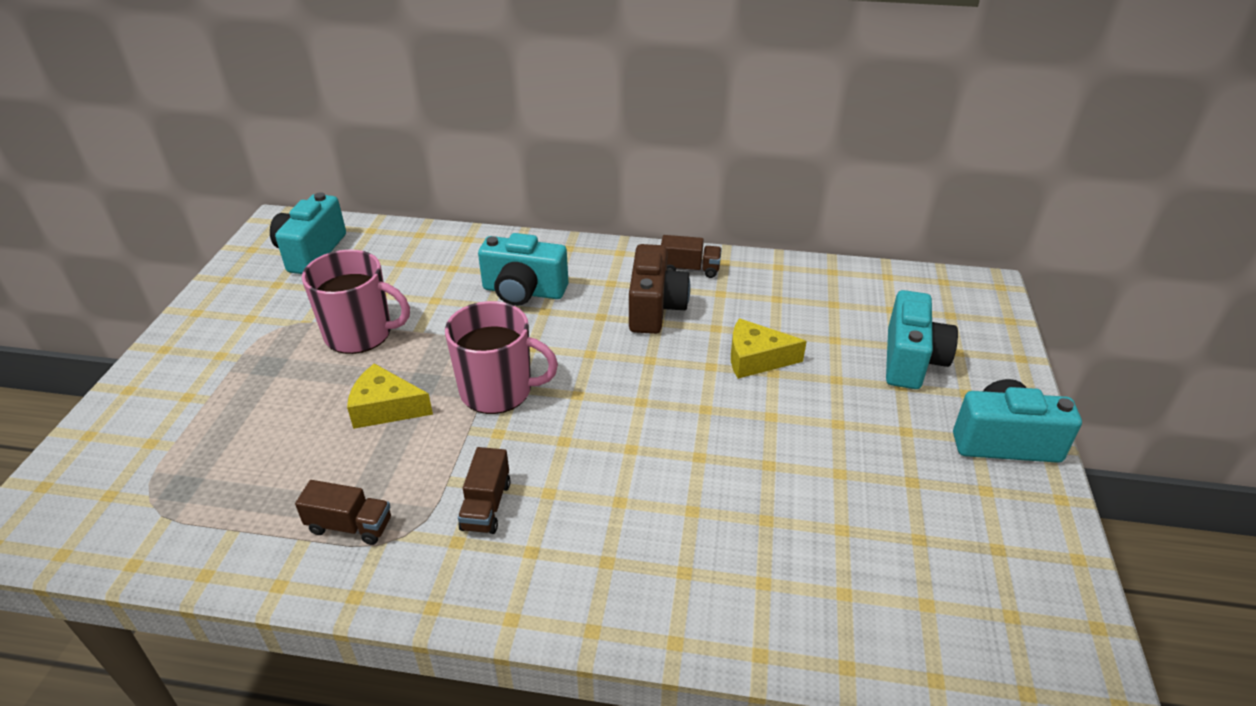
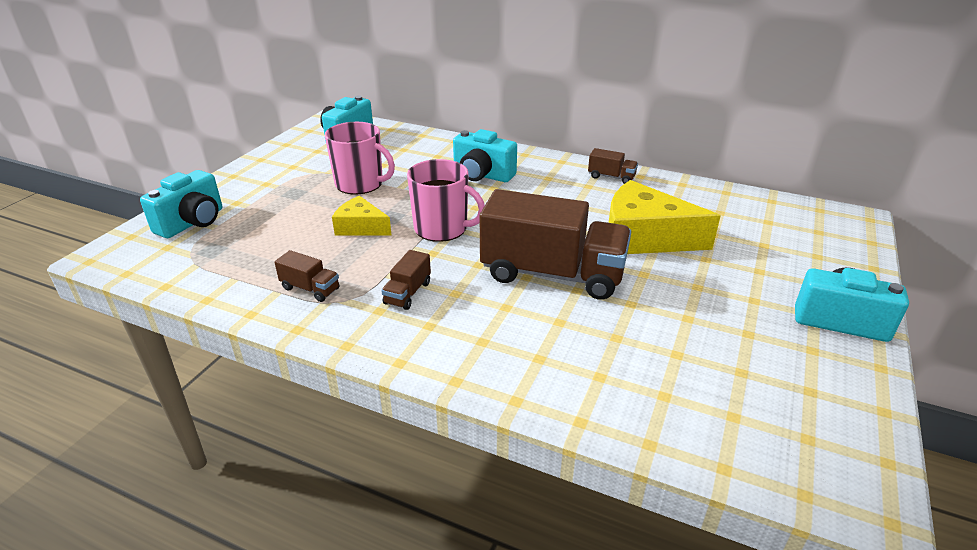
camera: 15 degrees right, 5 degrees down
brown camera [629,244,690,334] -> none
yellow cheese [731,318,807,379] -> yellow cheese [609,180,720,254], size x1.79
turquoise camera [886,290,958,389] -> turquoise camera moved to [140,170,222,238]
none -> brown truck [480,189,631,300]

